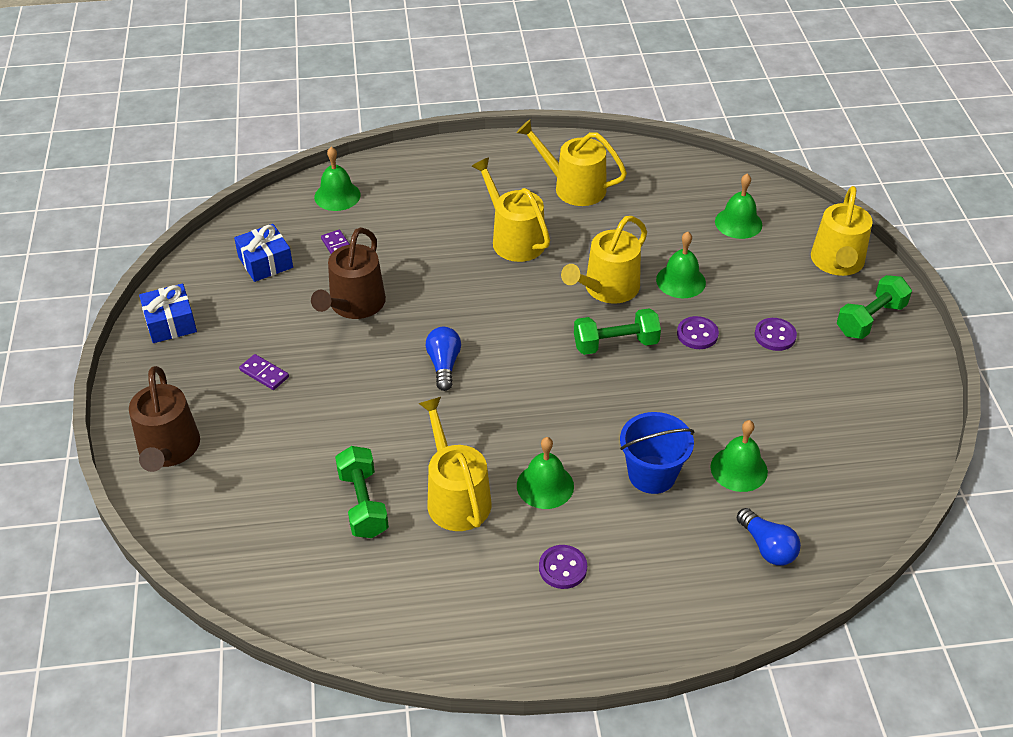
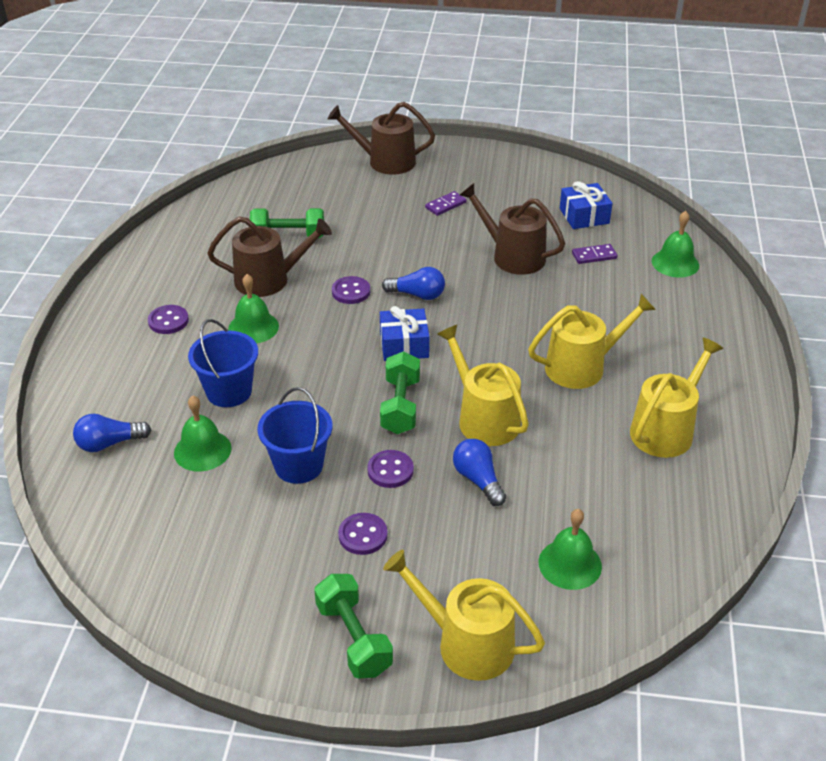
camera: 105 degrees right, 5 degrees down
blue gift [139,284,197,343] -> blue gift moved to [380,306,430,361]
yellow watering can [418,397,492,531] -> brown watering can [207,217,332,297]
green bell [656,232,706,298] -> blue light bulb [453,439,506,506]
none -> blue bucket [257,387,333,484]
none -> purple button [332,276,370,304]

